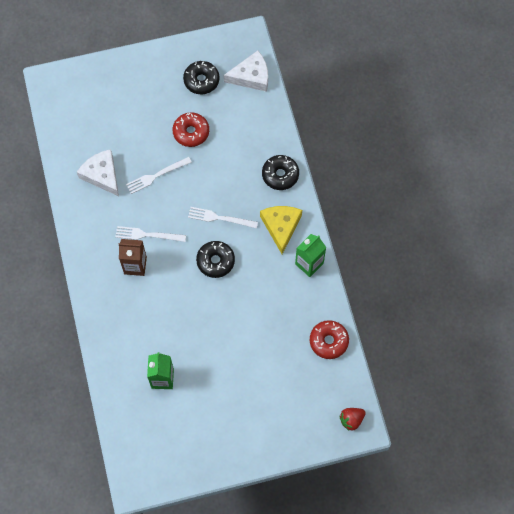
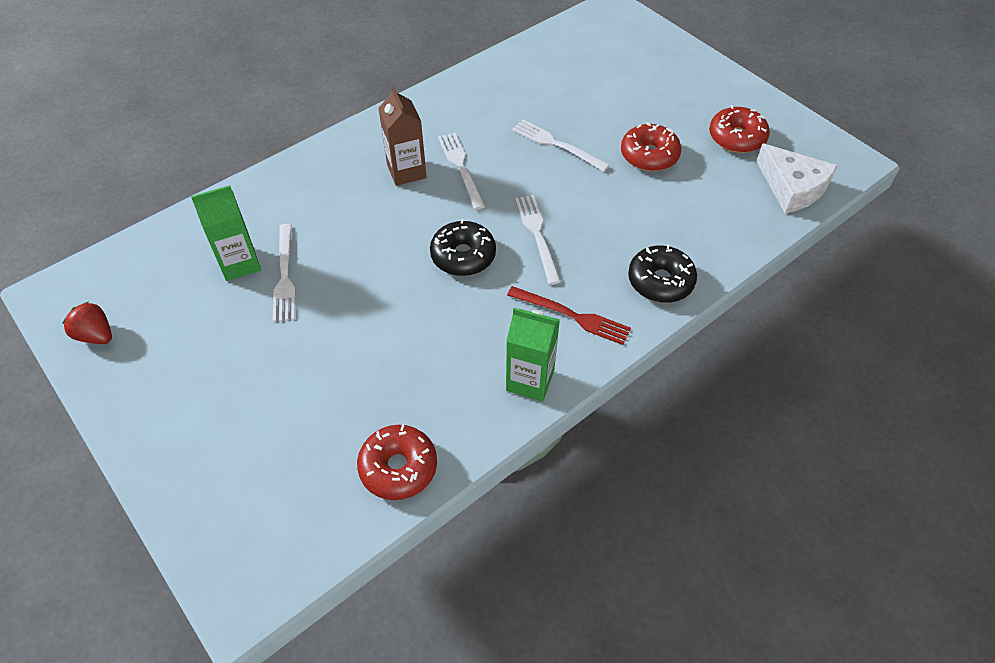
camera: 65 degrees right, 15 degrees down
white cheese [77,149,119,196] -> none
black donut [183,61,220,94] -> red donut [709,105,770,153]
yellow cheese [260,206,302,254] -> red fork [507,286,631,345]
red strawberry [339,408,365,431] -> red strawberry moved to [62,302,112,344]
none -> white fork [273,224,295,322]

